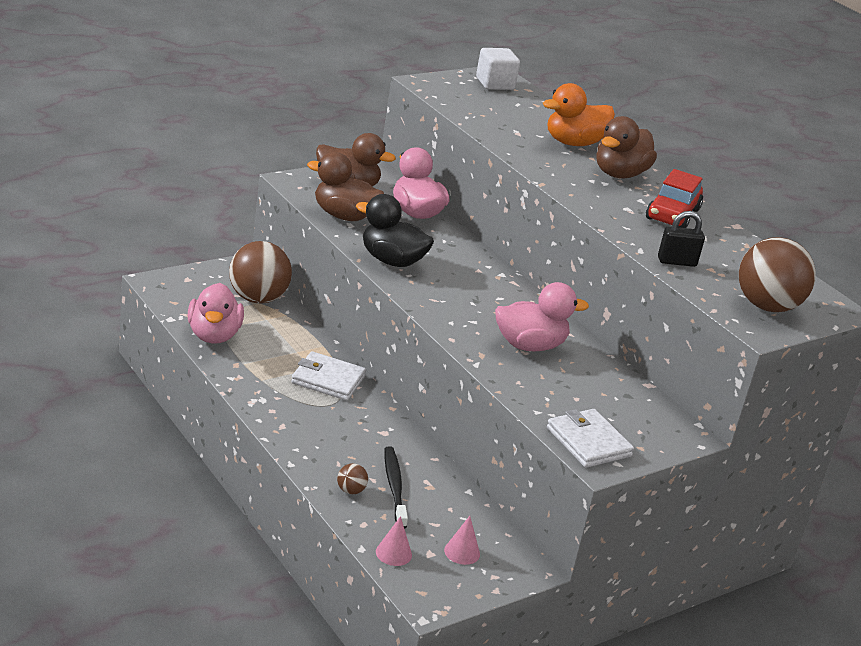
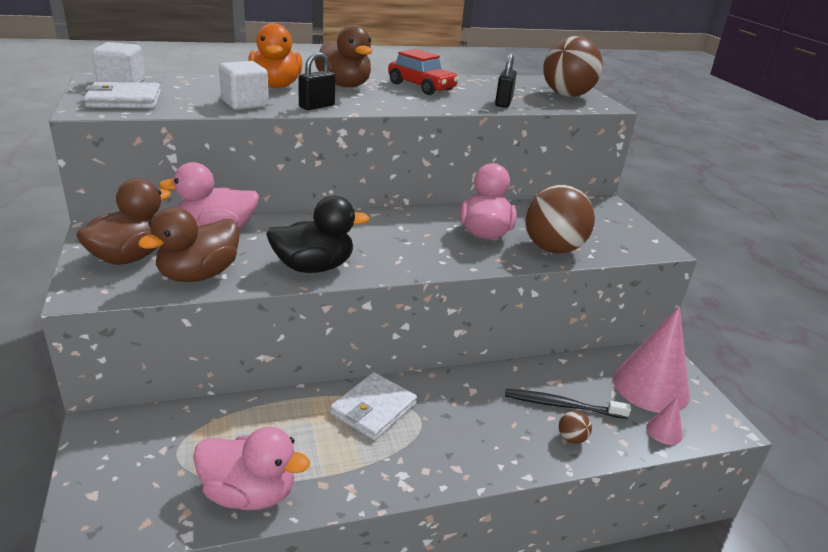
camera: 70 degrees left, 0 degrees up
brown ball [229,241,292,303] -> brown ball moved to [525,185,595,253]
black duck [356,194,434,267] -> black duck turned 150 degrees counterclockwise [266,196,370,273]
pink cone [444,516,480,565] -> pink cone [613,306,690,413], size x2.29
white wallet [547,409,634,468] -> white wallet moved to [84,82,161,108]
none -> white cube [219,61,269,110]
none -> black padlock [298,52,335,110]

